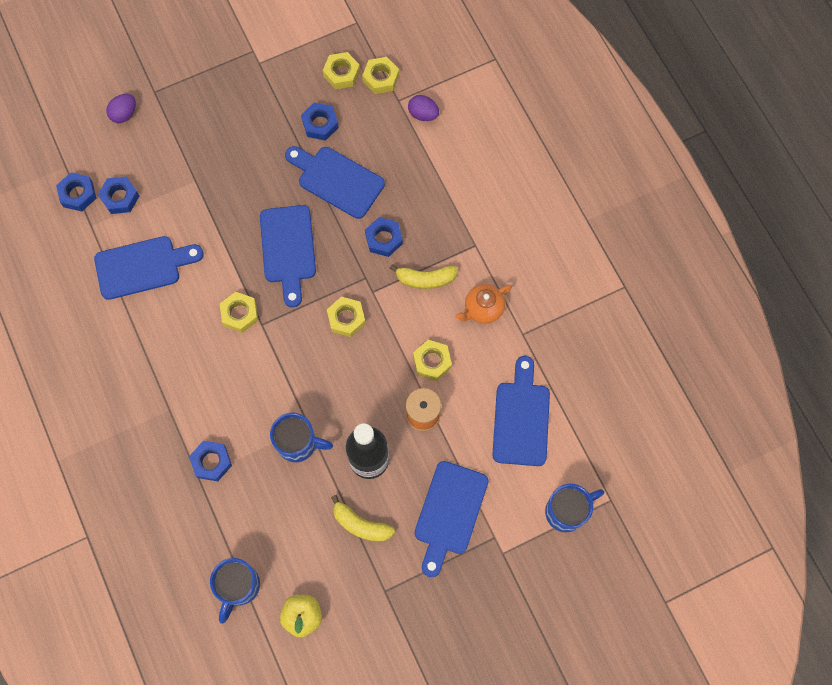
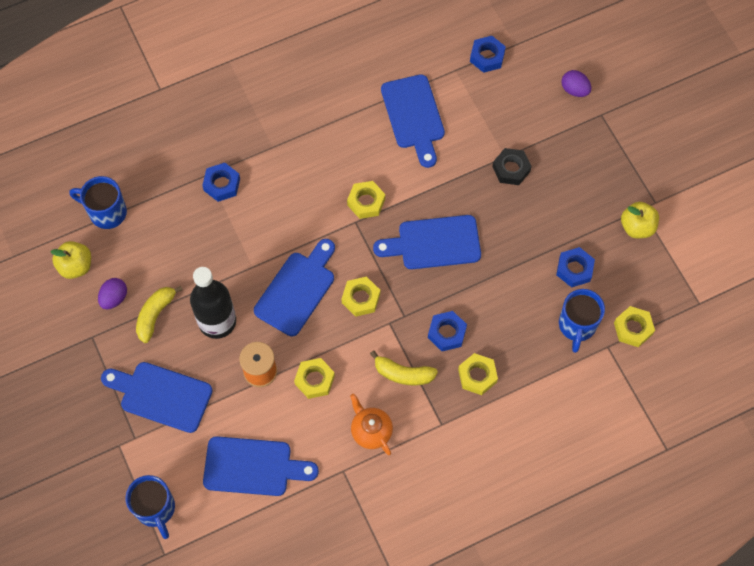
camera: 90 degrees right, 5 degrees down
blue nut [98,177,139,214] -> none
blue mug [270,413,333,462] -> blue mug moved to [559,289,605,353]
blue cutting board [285,146,385,219] -> blue cutting board moved to [254,239,335,336]
yellow nut [323,52,360,89] -> yellow nut moved to [458,353,498,395]
yellow banana [390,264,458,289] -> yellow banana turned 75 degrees counterclockwise [370,351,438,385]
purple egg [408,95,439,121] -> purple egg moved to [98,278,127,309]
none -> black nut [492,148,532,185]
none -> yellow apple [621,202,659,238]

